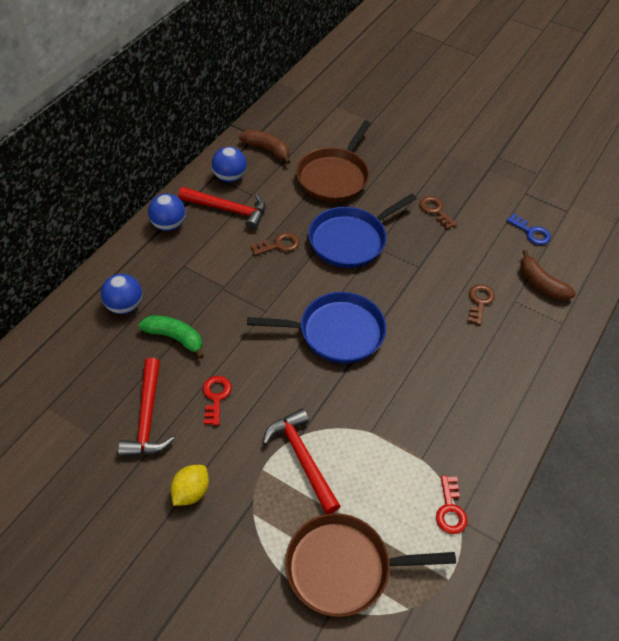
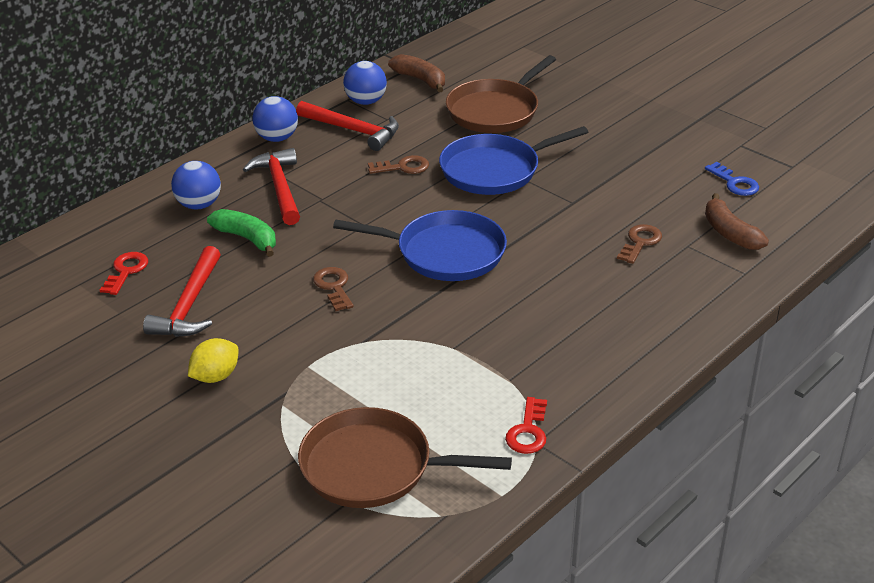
camera: 15 degrees right, 15 degrees down
red key [203,376,232,426] -> red key moved to [100,252,148,295]
red hammer [263,408,340,514] -> red hammer moved to [243,148,300,225]
brown key [420,196,457,230] -> brown key moved to [313,267,354,311]

